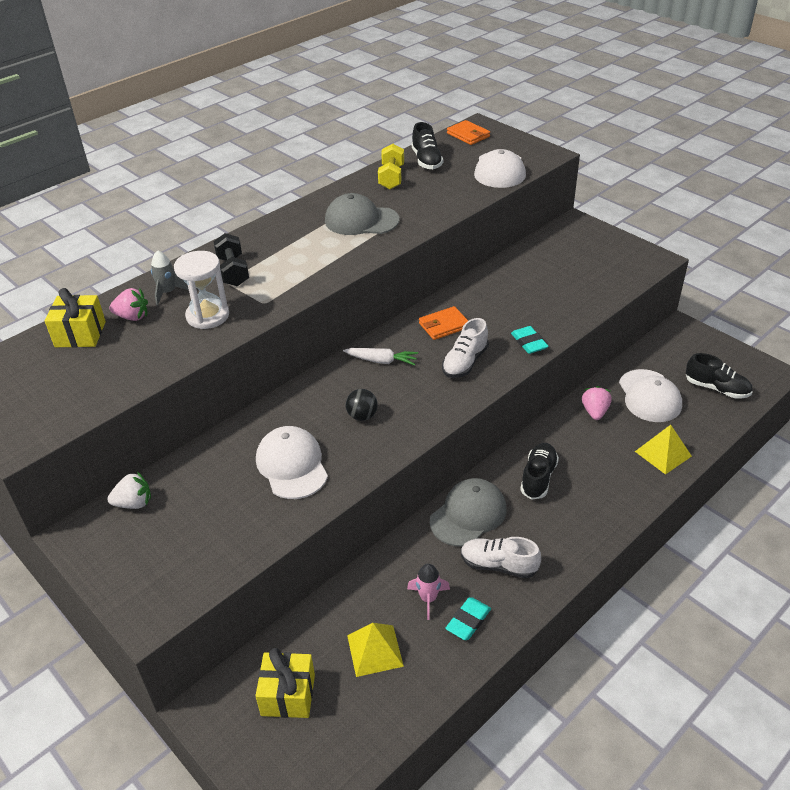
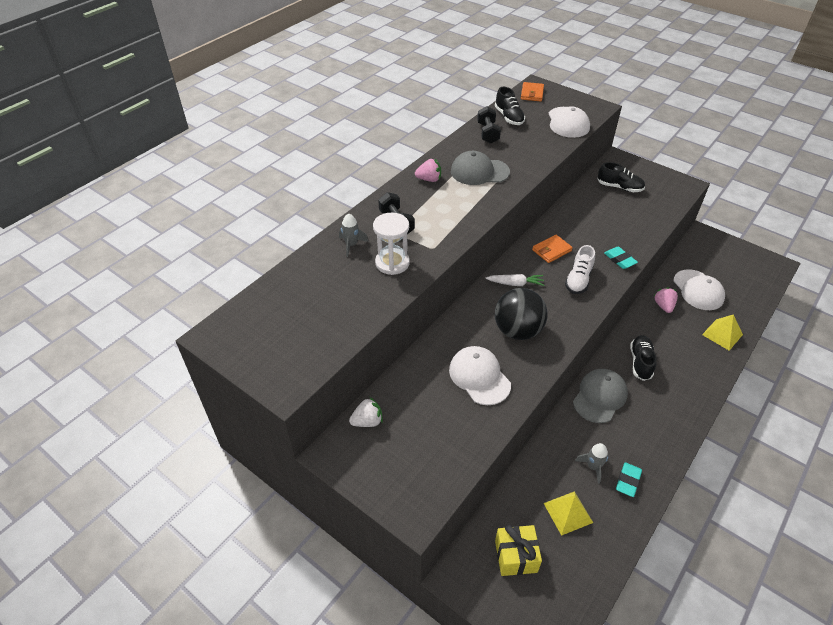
camera: 10 degrees left, 5 degrees up
yellow gift [45,288,106,348] -> none
pink strawberry [109,288,148,321] -> pink strawberry moved to [415,159,441,182]
black ball [346,389,378,421] -> black ball [495,288,548,340], size x2.07
yellow dumbbell [378,144,404,189] -> black dumbbell [477,106,501,144]
pink rocket [407,564,450,620] -> grey rocket [575,443,608,484]
orange wallet [447,120,490,145] -> orange wallet turned 60 degrees clockwise [521,82,544,102]
white shoe [461,537,541,579] -> none
black shoe [686,353,752,398] -> black shoe moved to [597,162,645,192]

